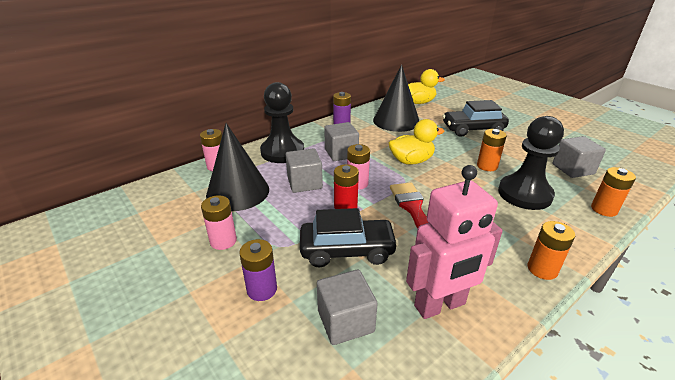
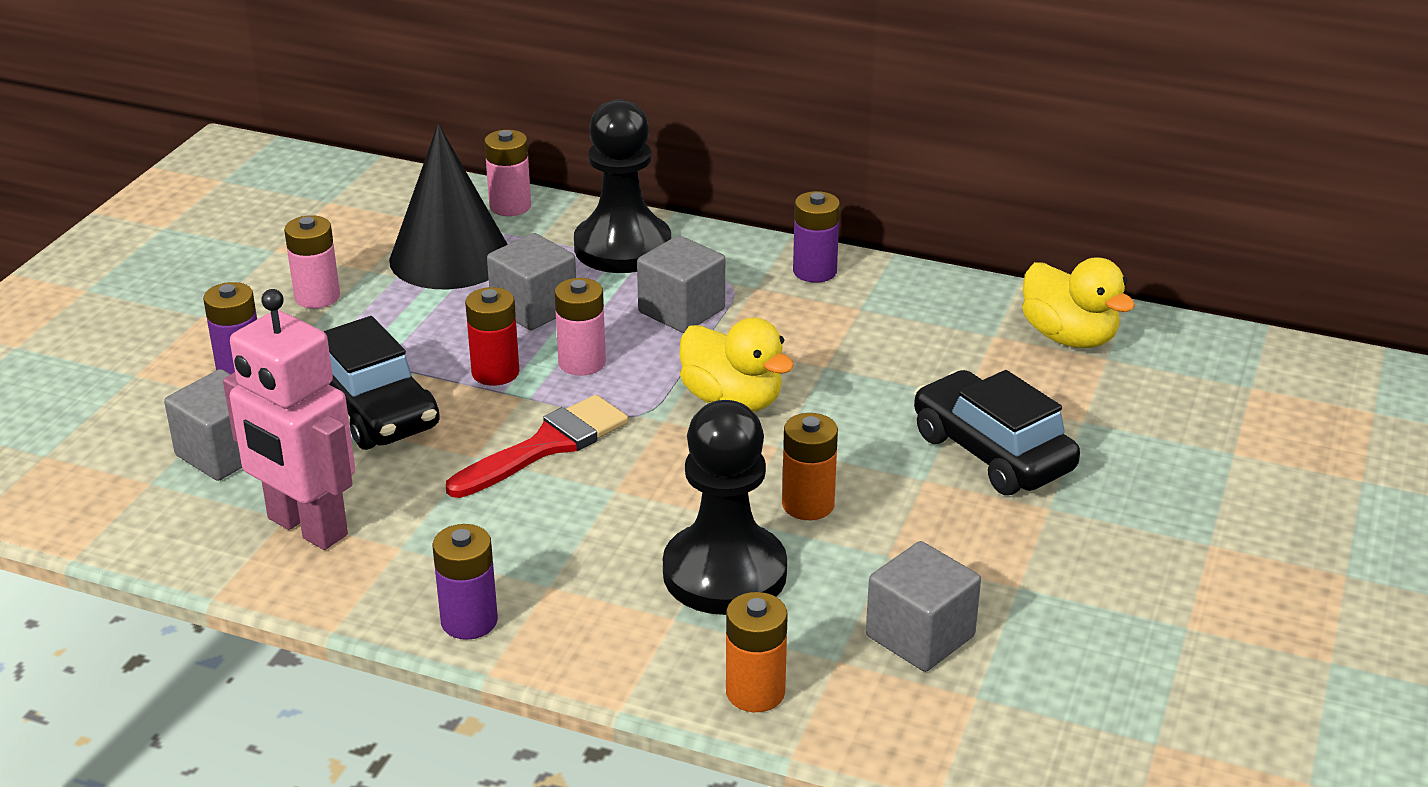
camera: 60 degrees right, 0 degrees up
black cone [373,64,419,132] -> none
orange battery [528,221,575,280] -> purple battery [432,524,498,640]

